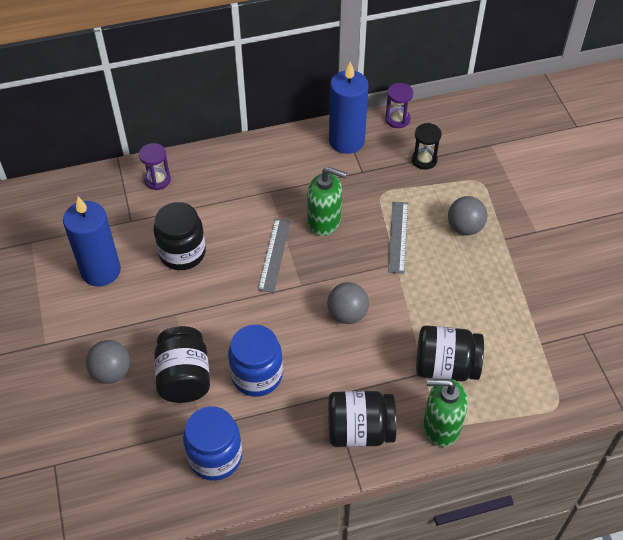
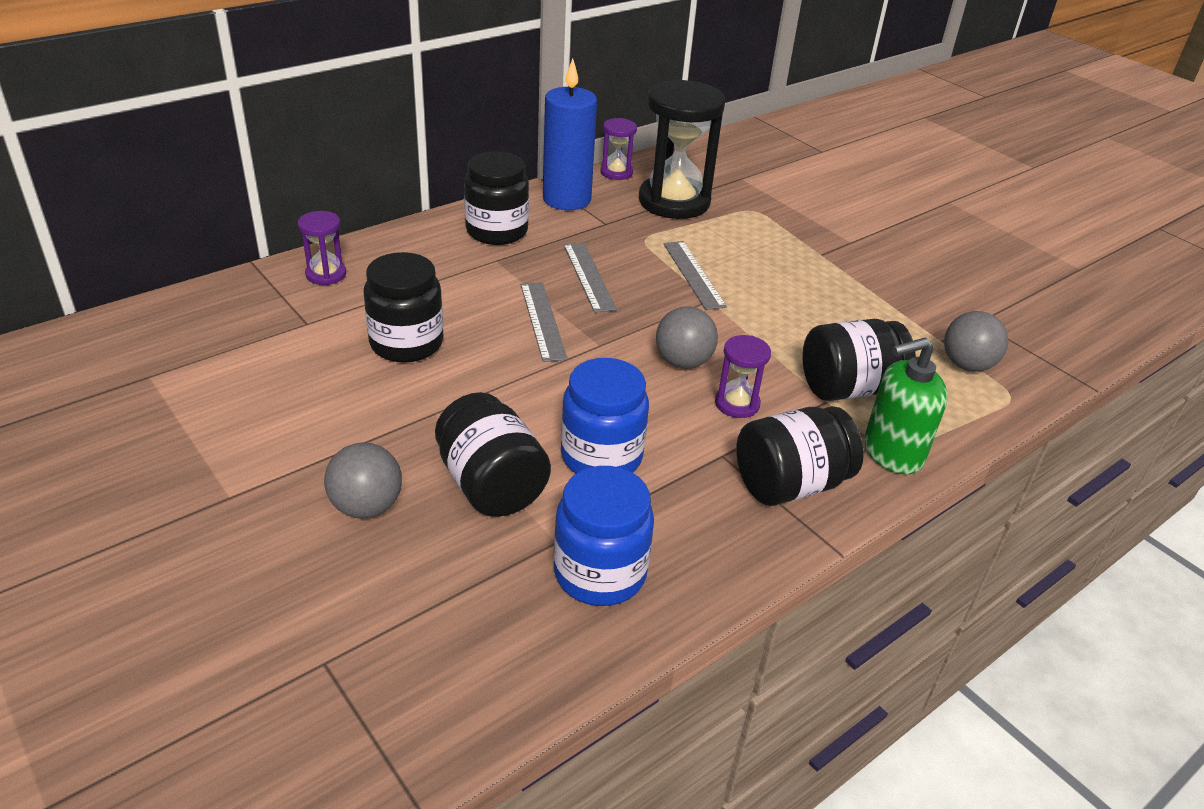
camera: 25 degrees left, 15 degrees down
blue candle [63,197,121,287] -> none
green soap dispenser [307,167,347,236] -> grey ruler [564,242,617,313]
black hourglass [412,123,442,169] -> black hourglass [639,79,725,219], size x2.11
grey ball [448,196,488,235] -> grey ball moved to [944,311,1008,372]
none -> black jar [464,151,529,245]
none -> purple hourglass [715,335,771,418]

